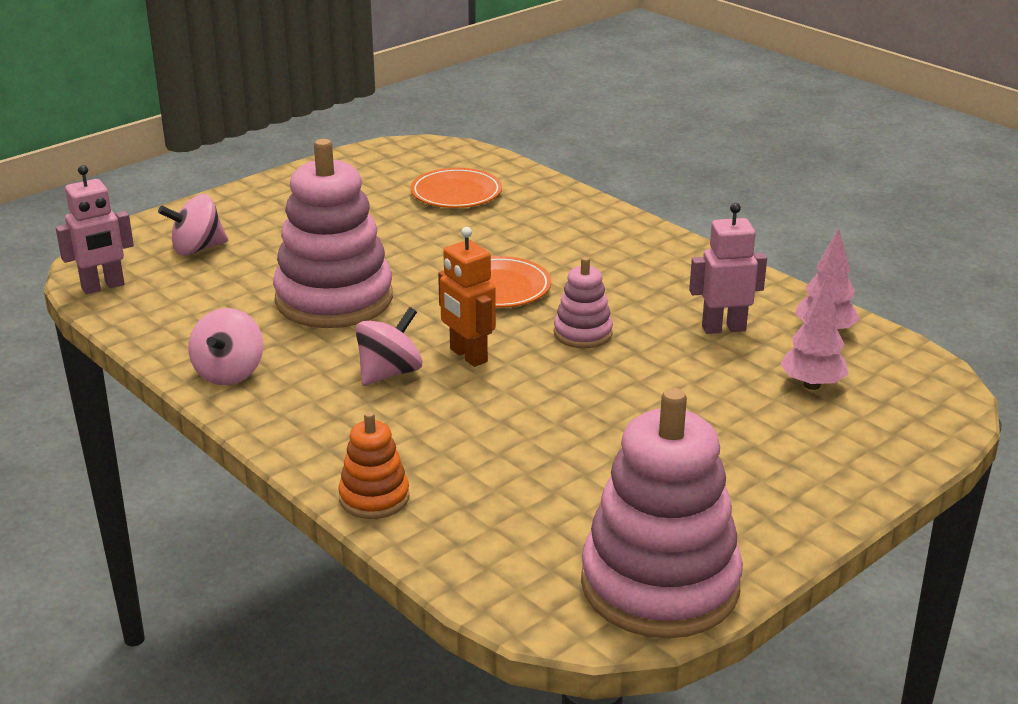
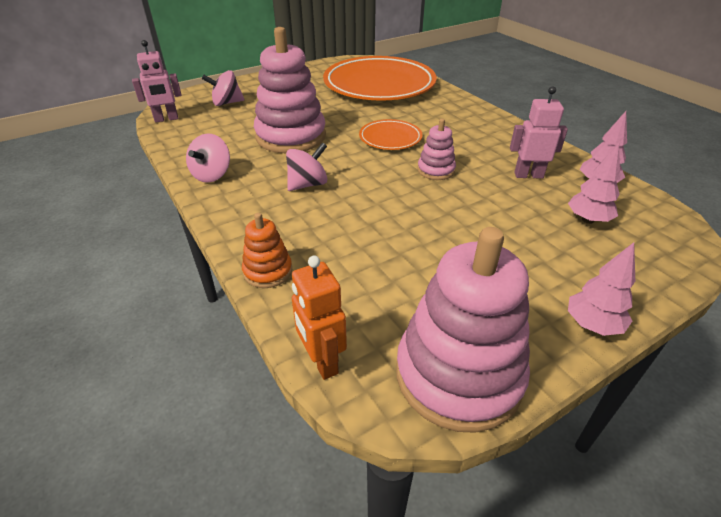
camera: 10 degrees right, 10 degrees up
orange plate [411,168,502,208] -> orange plate [323,56,437,101], size x2.16
orange robot [438,227,496,367] -> orange robot moved to [292,256,347,380]
none -> pink tree [568,242,635,336]

